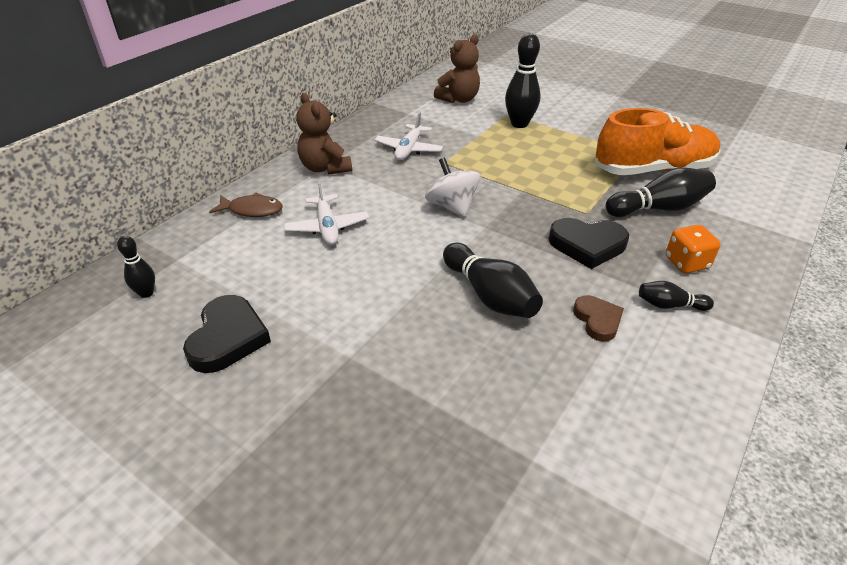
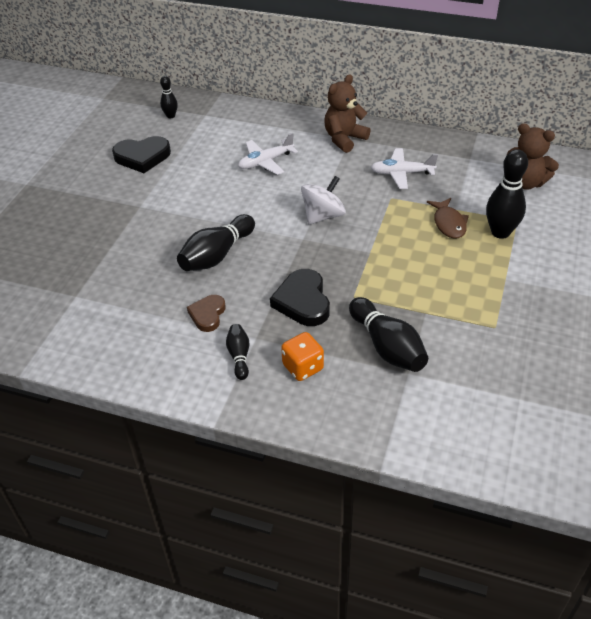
camera: 75 degrees right, 5 degrees up
brown fish [209,192,283,217] -> brown fish moved to [427,198,469,238]
brown heart [573,295,624,342] -> brown heart turned 135 degrees clockwise [187,295,226,332]
orange shoe [595,108,721,175] -> none

